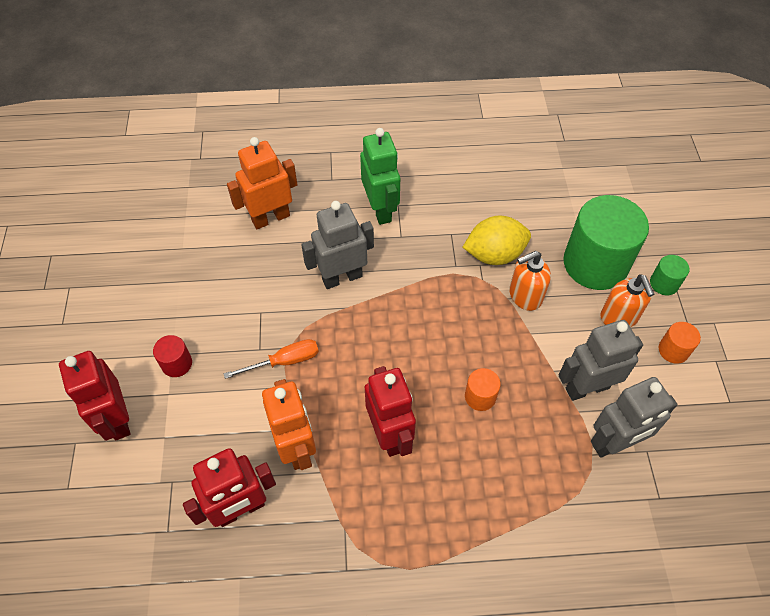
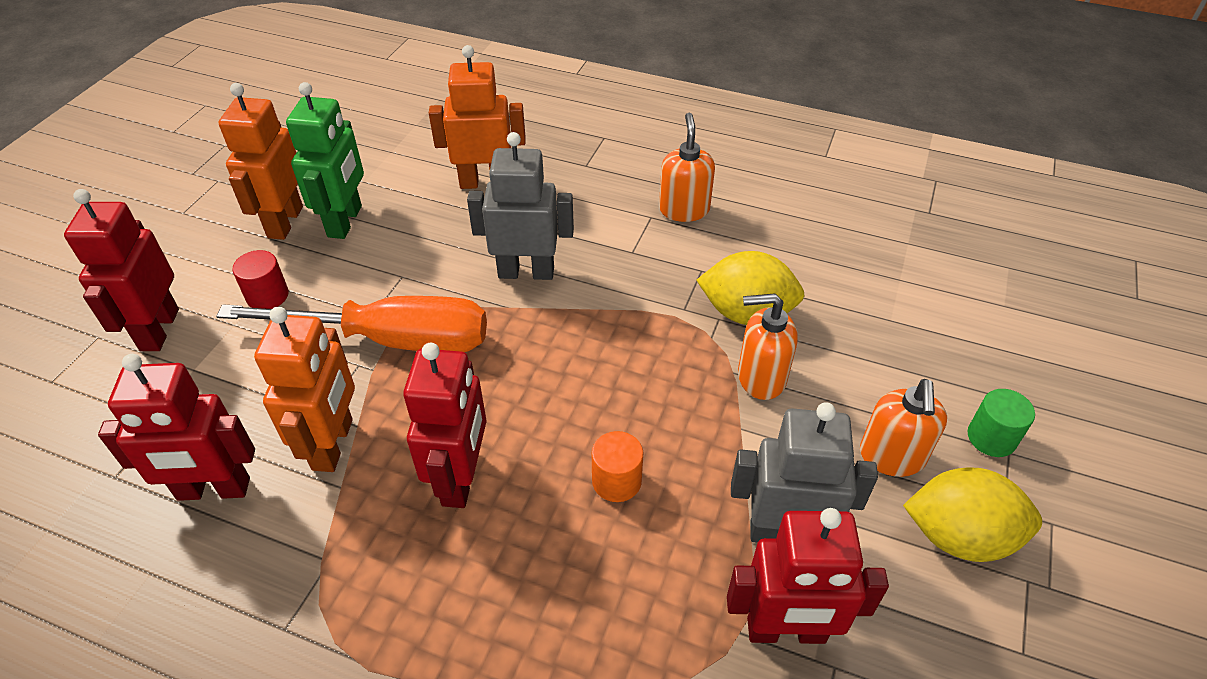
camera: 25 degrees right, 10 degrees down
orange screwdriver [224,339,319,379] -> orange screwdriver [216,296,487,352], size x1.97
green robot [360,128,400,225] -> green robot moved to [286,82,364,239]
green cylinder [563,195,649,290] -> none
grey robot [591,377,678,458] -> red robot [727,508,889,644]
orange cylinder [659,322,701,364] -> yellow lemon [903,468,1042,562]
none -> orange robot [219,83,303,240]
none -> orange soap dispenser [659,113,715,222]

